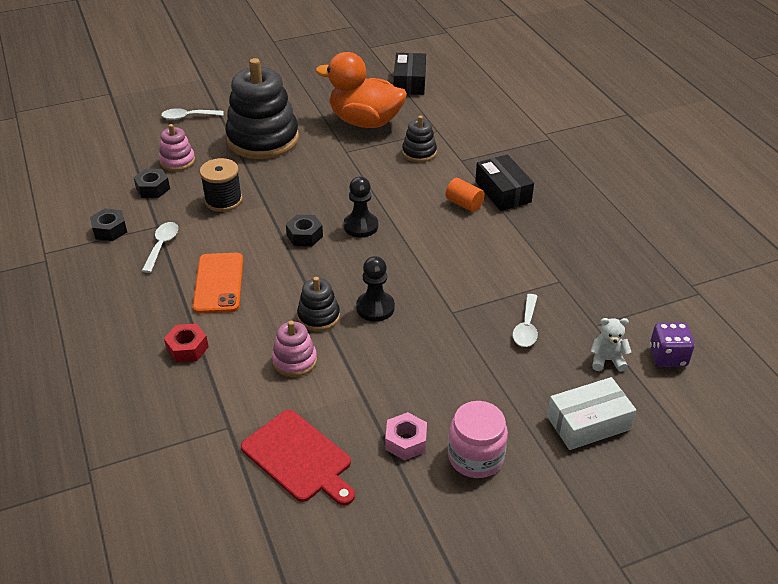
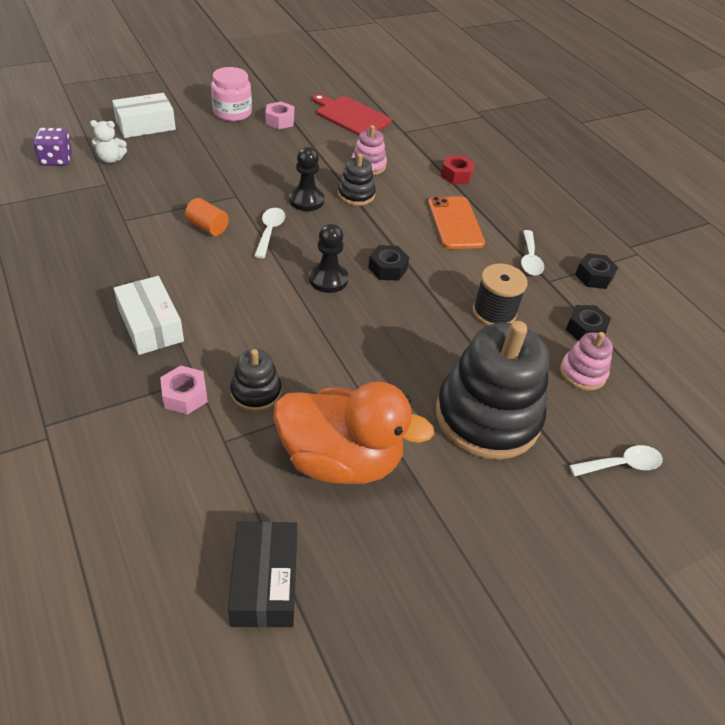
camera: 170 degrees right, 5 degrees up
orange cylinder [445,178,485,212] -> orange cylinder moved to [185,198,229,236]
black box [475,154,534,211] -> white box [114,276,184,355]
white spoon [513,294,538,347] -> white spoon moved to [254,208,285,258]
none -> pink nut [160,365,208,415]

